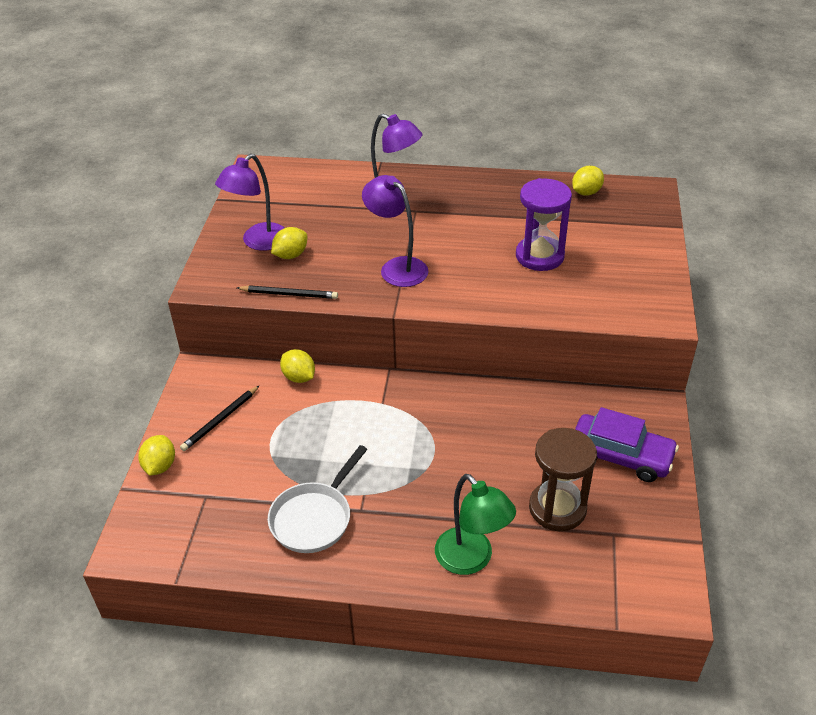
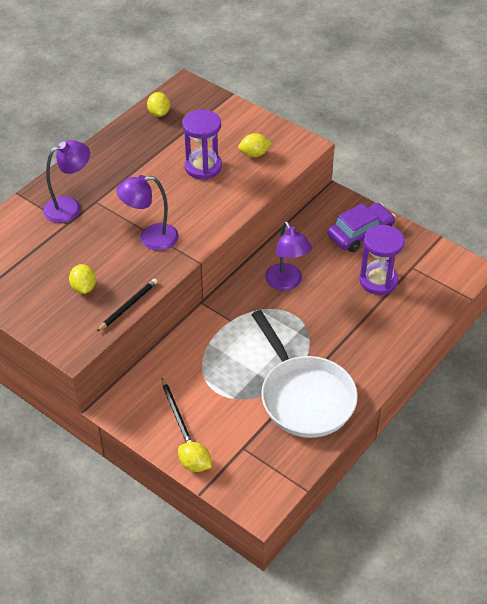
camera: 60 degrees left, 5 degrees up
purple lamp [215,154,285,251] -> purple lamp moved to [265,221,312,291]
white pan [268,445,368,553] -> white pan [252,310,358,438], size x1.58
yellow lemon [280,349,315,383] -> yellow lemon moved to [238,133,272,157]
green lamp [435,474,516,575] -> none
brown hourglass [529,428,597,531] -> purple hourglass [359,225,405,295]

